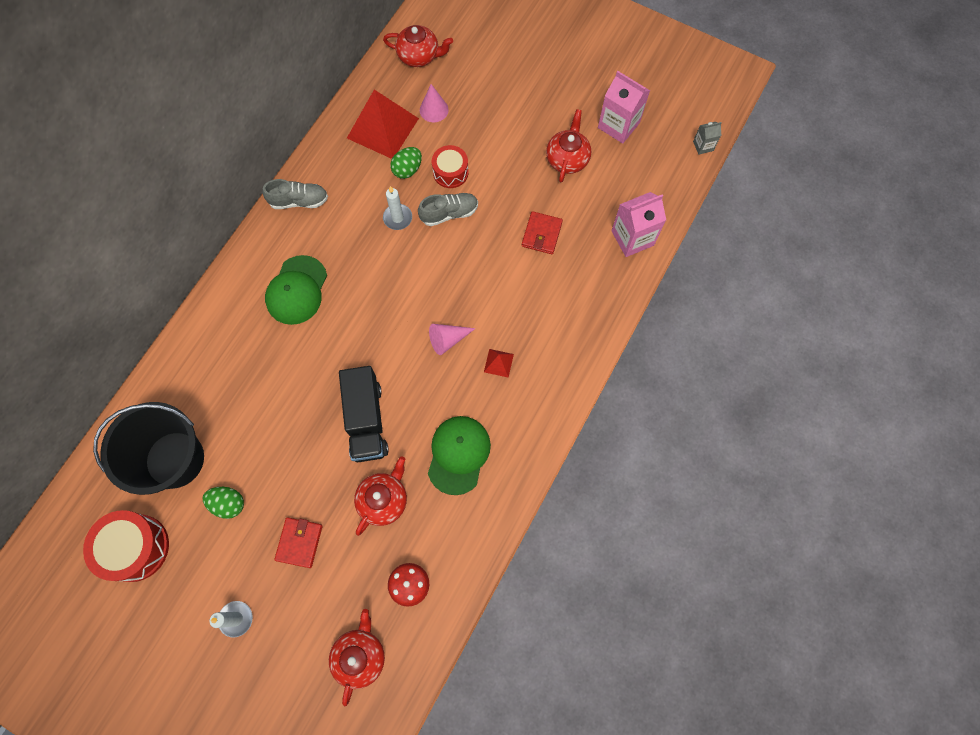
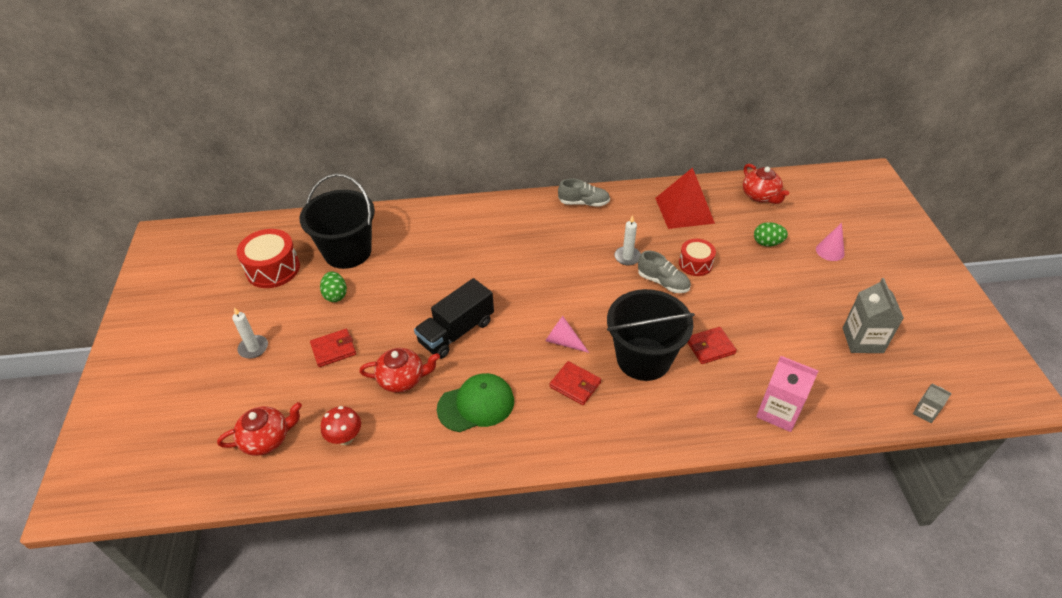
camera: 55 degrees right, 25 degrees down
grey shoe [262,179,328,209] -> grey shoe turned 45 degrees counterclockwise [558,179,610,207]
green cap [265,255,327,325] -> none
green egg [391,147,422,179] -> green egg moved to [754,222,788,246]
pink cone [420,84,449,122] -> pink cone moved to [816,223,845,261]
red pyramid [484,349,514,378] -> red wallet [550,361,601,405]
red teapot [546,109,591,182] -> none
pink carton [598,71,650,144] -> grey carton [843,278,904,353]
none -> black bucket [607,289,695,381]

